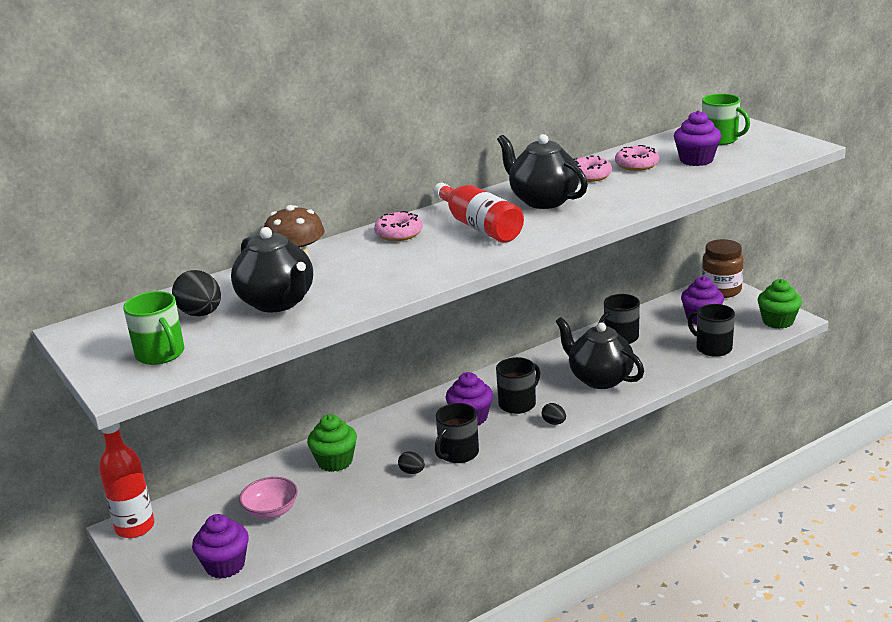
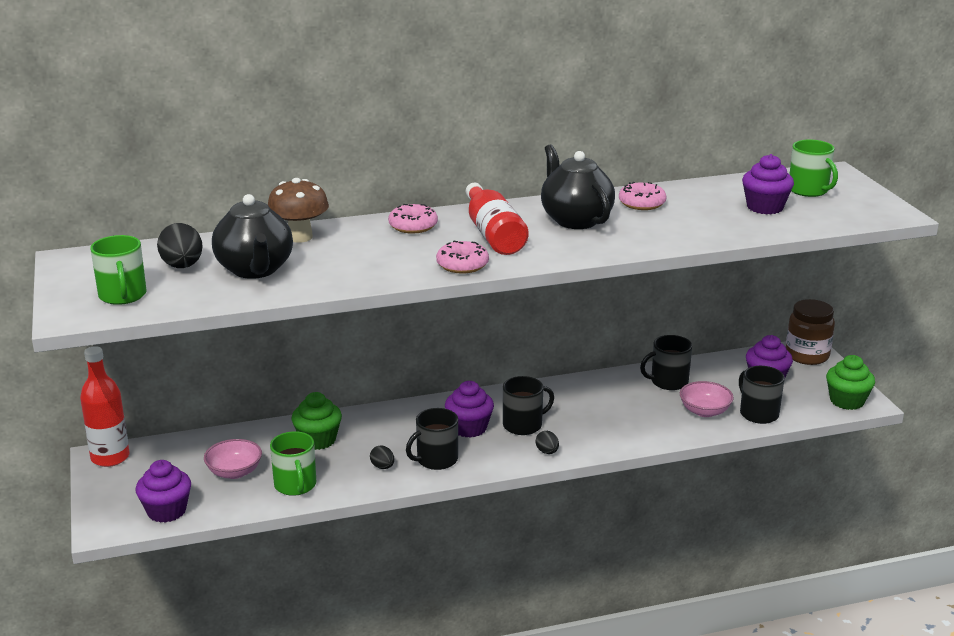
camera: 15 degrees right, 0 degrees up
black teapot [555,317,644,389] -> none
pink donut [615,145,659,171] -> pink donut moved to [436,241,489,274]
none -> green mug [270,431,316,496]
none -> pink bowl [680,381,734,417]

